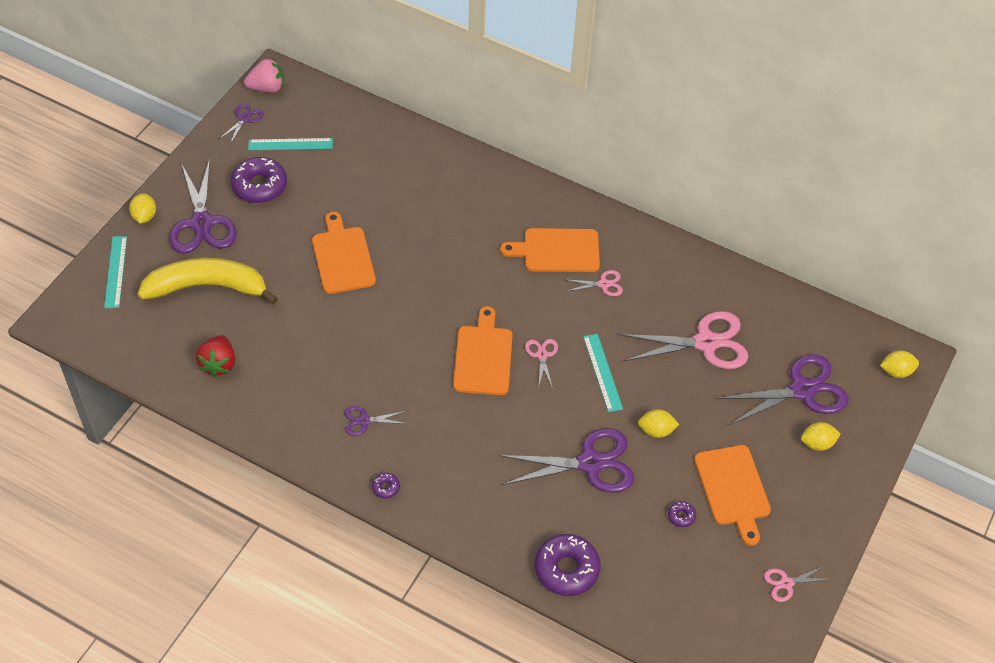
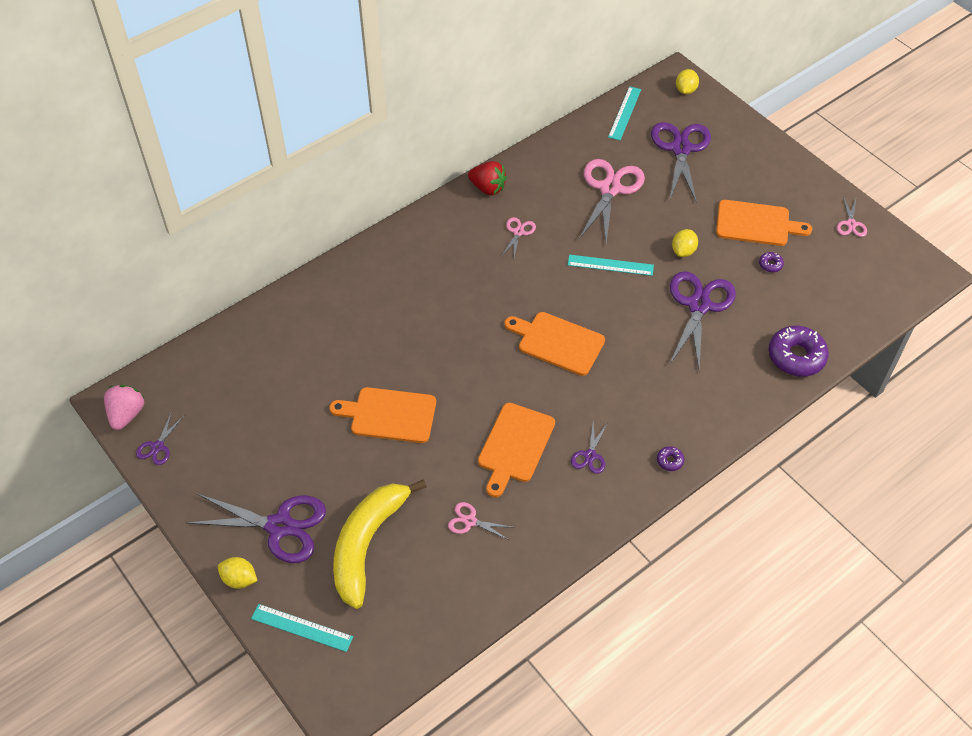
camera: 65 degrees left, 0 degrees up
red strawberry [196,335,235,377] -> red strawberry moved to [468,161,507,196]
purple scissors [219,104,264,144] -> purple scissors turned 120 degrees counterclockwise [136,411,185,465]
purple donut [231,157,287,203] -> none
turquoise ruler [248,138,333,150] -> turquoise ruler moved to [608,86,641,140]
orange cutting board [500,228,600,272] -> orange cutting board moved to [478,403,555,497]
pink scissors [525,339,558,388] -> pink scissors moved to [448,502,512,540]
yellow lemon [801,422,841,451] -> none

